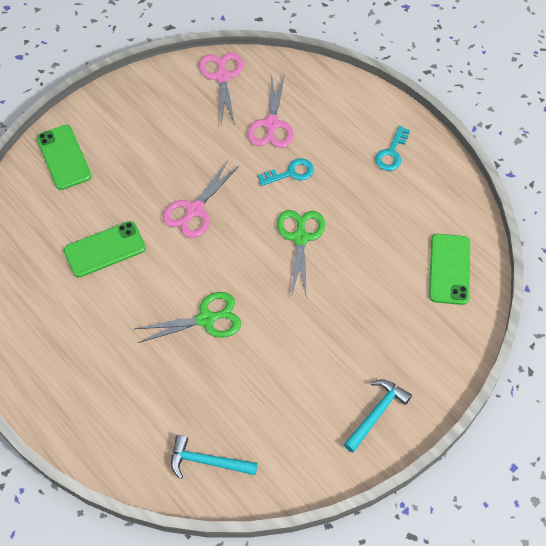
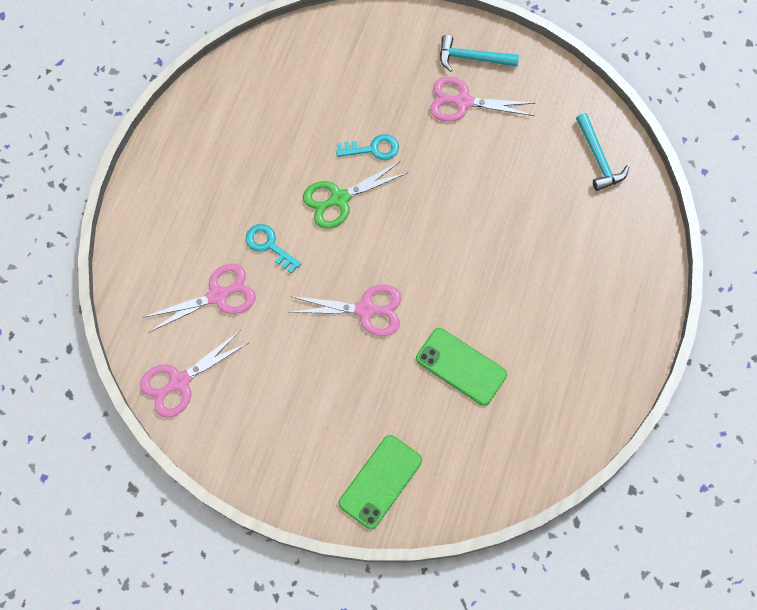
camera: 120 degrees left, 10 degrees up
green scissors [134,292,241,343] -> none
turquoise key [375,126,410,171] -> turquoise key moved to [336,134,399,160]
green phone [429,234,470,305] -> none
none -> pink scissors [430,77,535,122]

